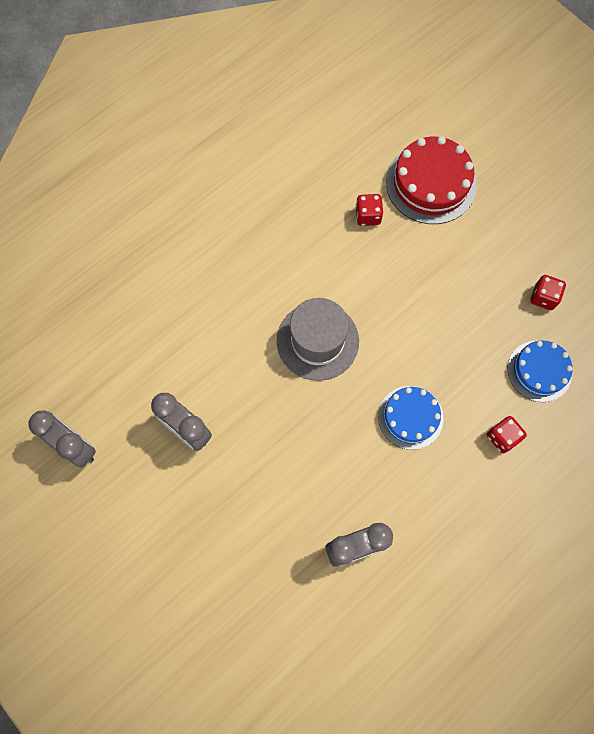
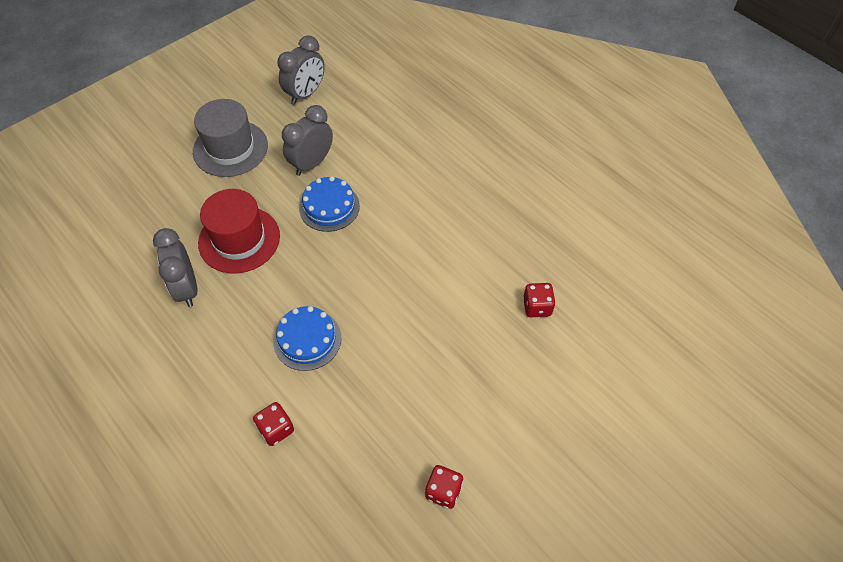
camera: 90 degrees right, 15 degrees down
grey hat [277,298,359,381] -> grey hat moved to [193,99,268,177]
red cake [386,136,477,224] -> none
blue cake [508,340,573,402] -> blue cake moved to [299,176,360,232]
none -> red hat [198,189,280,273]

